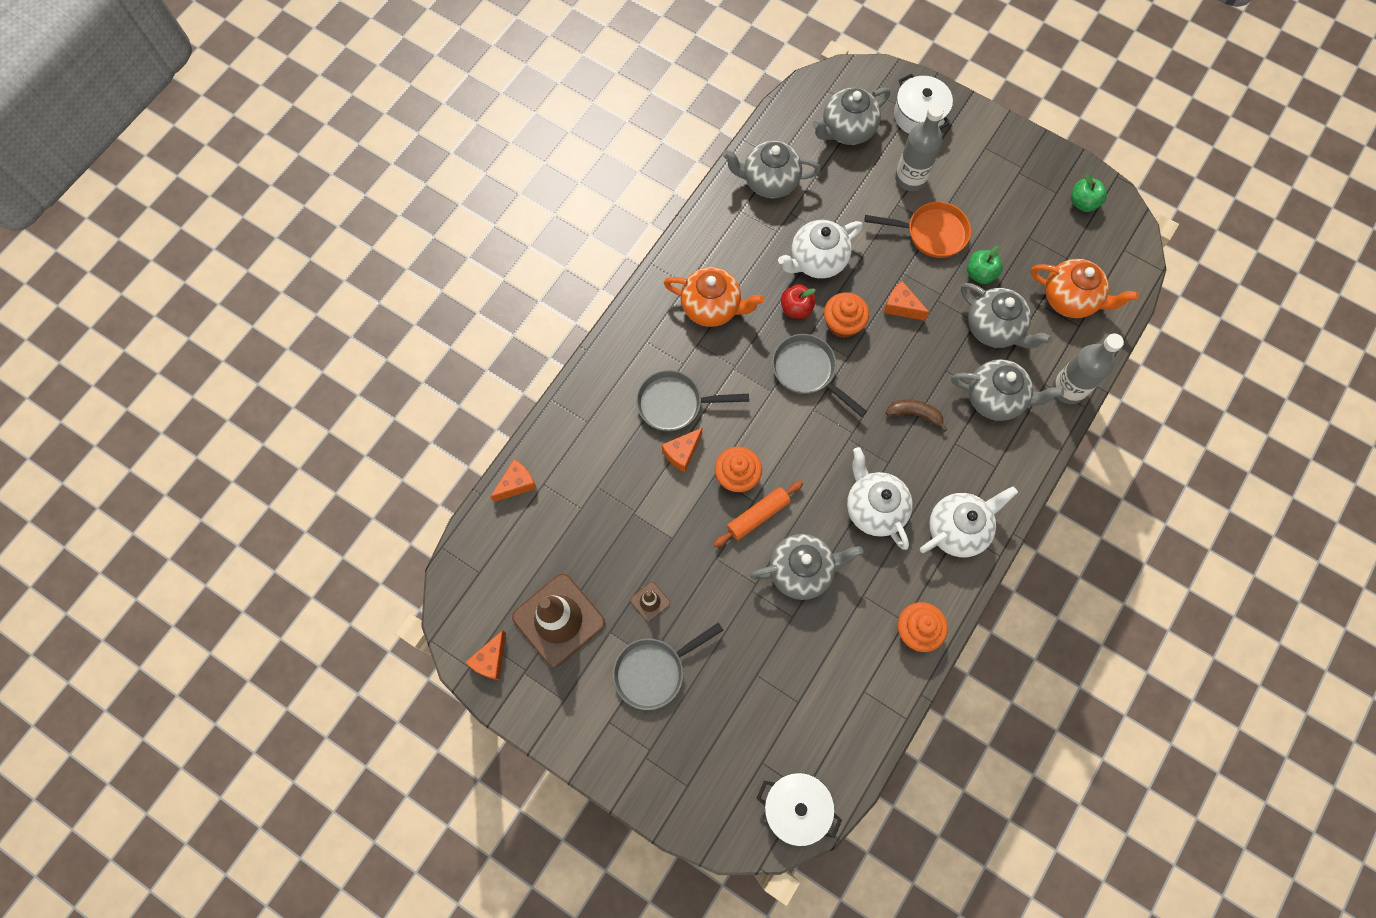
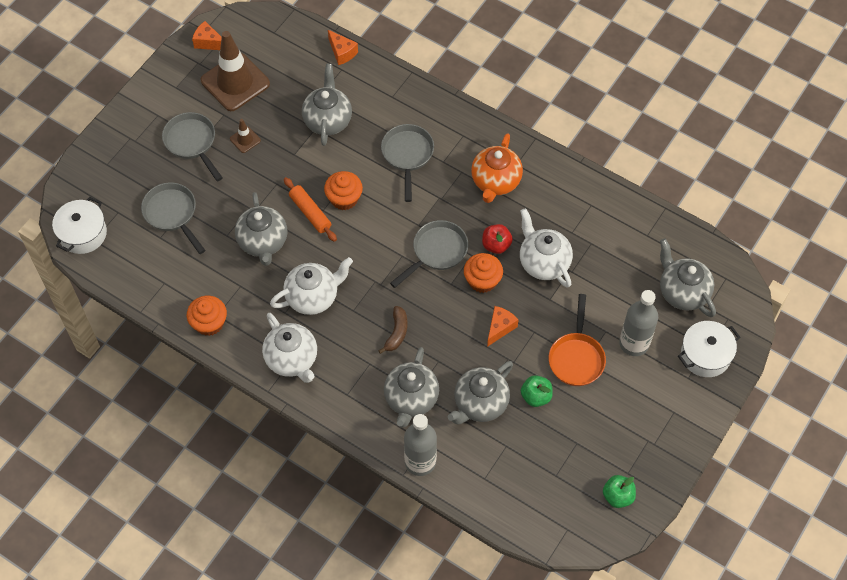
camera: 90 degrees right, 10 degrees down
orange cheese [662,428,702,472] -> none
grey teapot [722,141,821,198] -> grey teapot moved to [302,64,352,146]
orange teapot [1031,259,1139,318] -> none
none -> grey pan [141,183,206,254]

